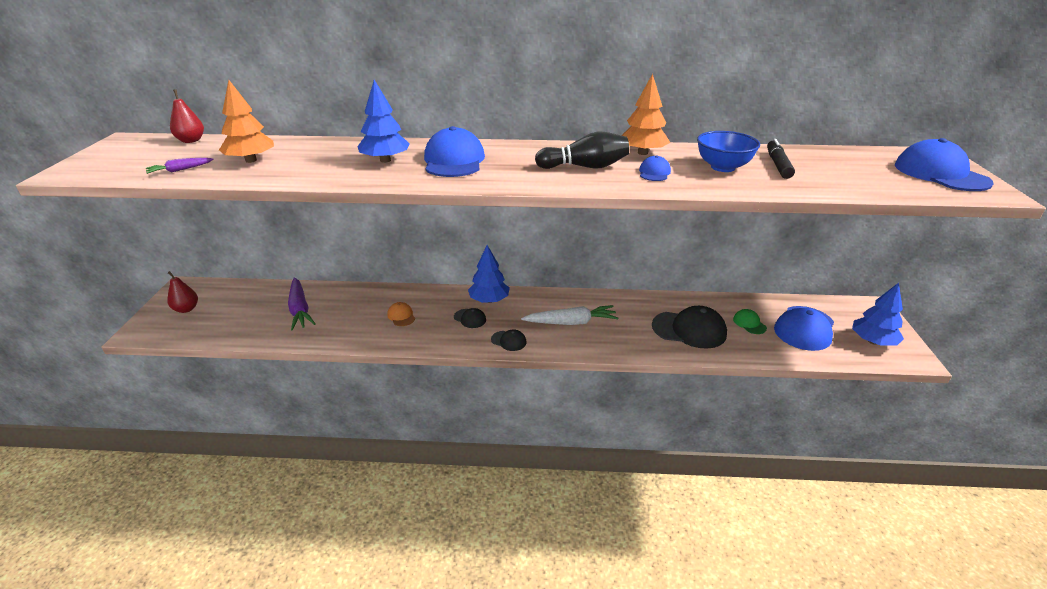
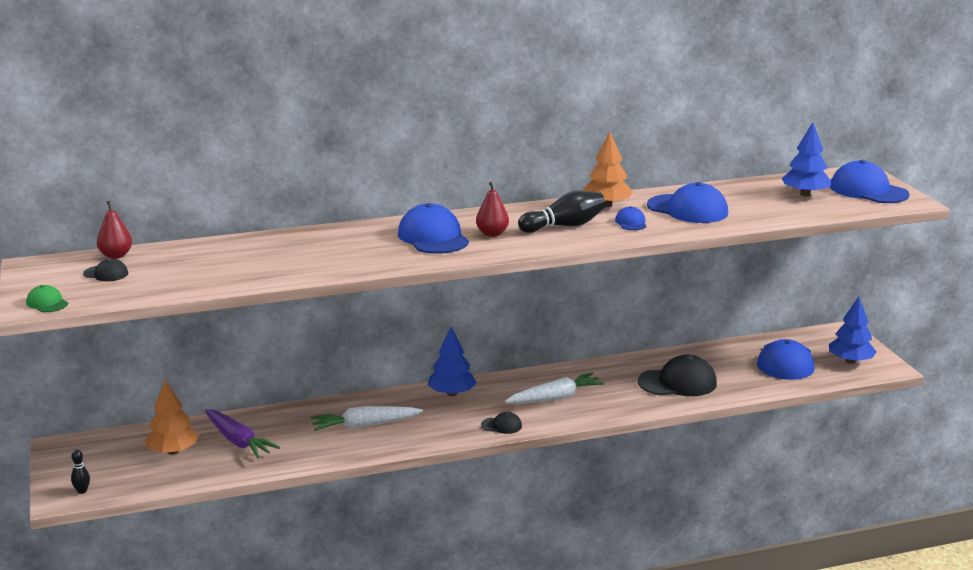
camera: 20 degrees left, 10 degrees down
purple carrot [146,158,214,174] -> none
red pear [167,271,198,313] -> red pear moved to [476,181,509,237]
orange tree [219,80,274,163] -> orange tree moved to [145,380,199,455]
blue tree [357,80,410,163] -> blue tree moved to [782,122,832,196]
orange cap [387,302,415,326] -> white carrot [311,406,423,431]
black cap [454,308,486,328] -> black cap moved to [83,259,128,281]
blue bowl [697,131,760,172] -> blue cap [647,182,728,223]
green cap [733,309,767,334] -> green cap moved to [26,285,68,312]
black marker [767,139,795,179] -> none
none -> black bowling pin [71,450,90,494]

